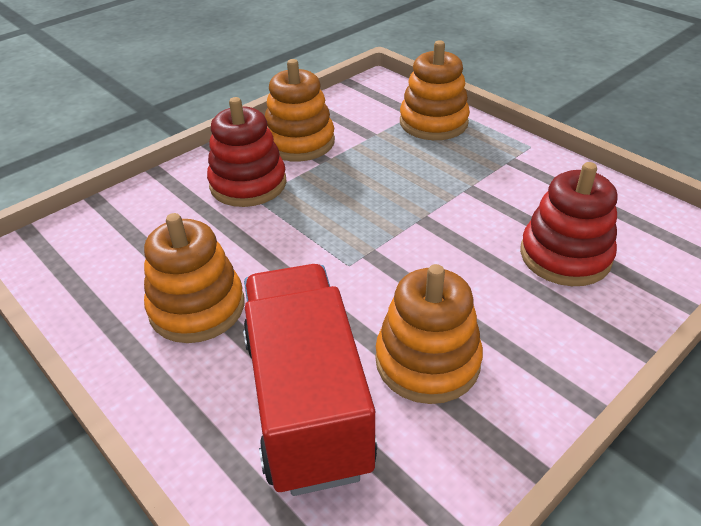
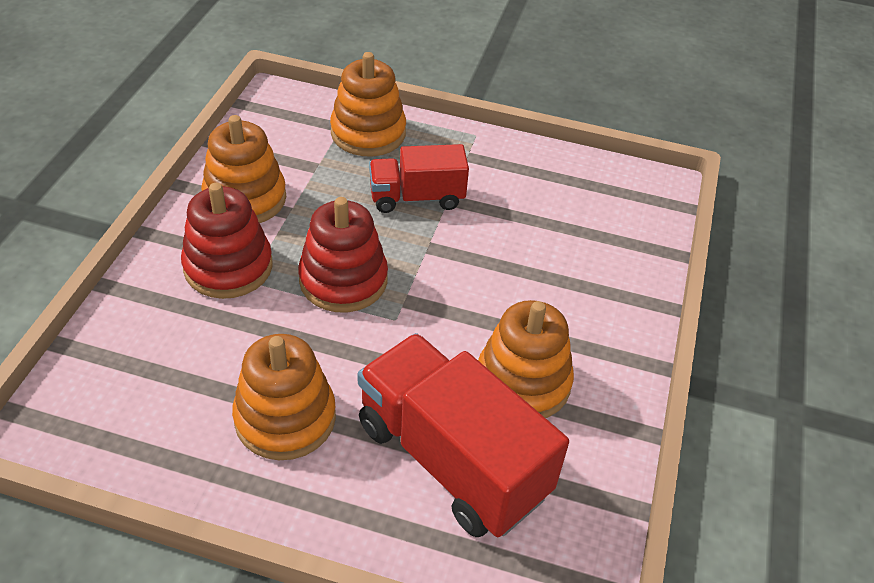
camera: 35 degrees left, 5 degrees up
red stacking toy [520,162,617,286] -> red stacking toy moved to [298,197,388,312]
none -> red truck [369,144,469,213]

